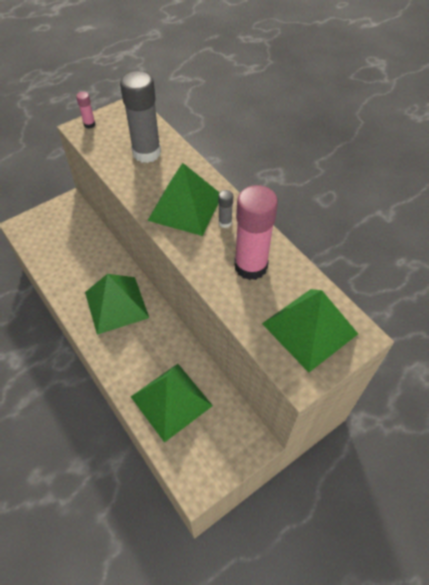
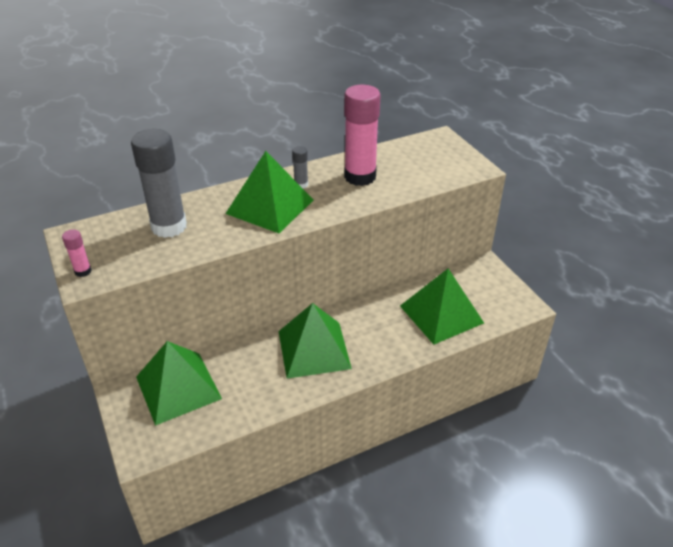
camera: 80 degrees left, 15 degrees down
green pyramid [262,289,358,372] -> green pyramid moved to [136,341,222,426]

